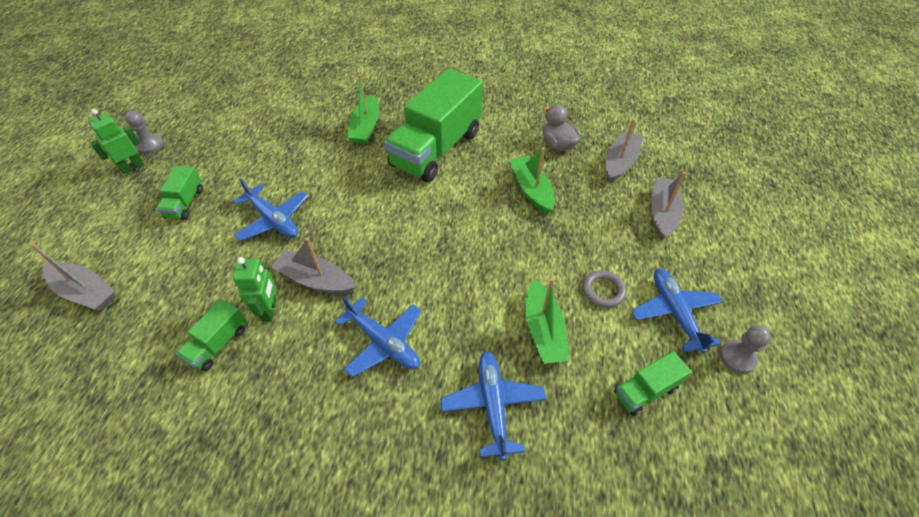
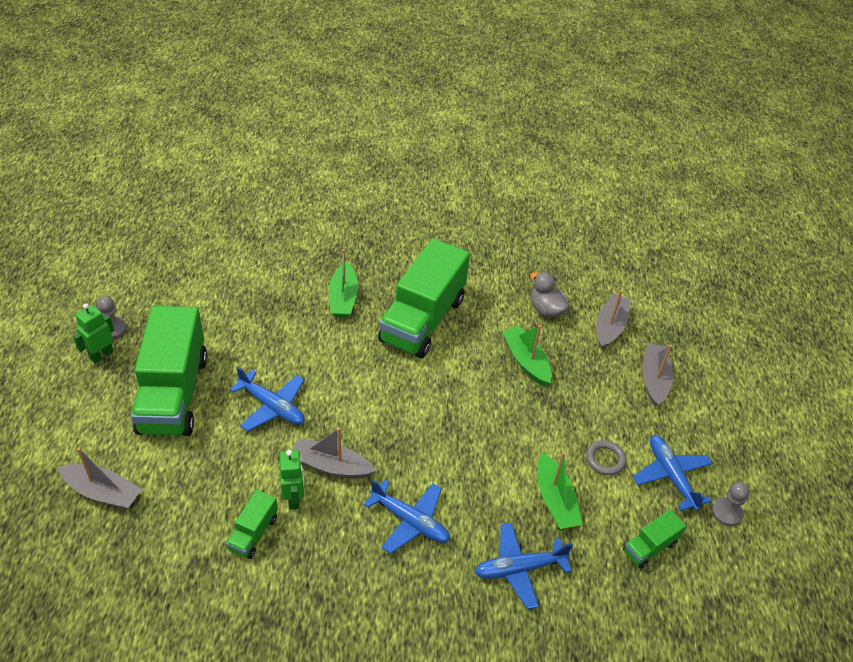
camera: 10 degrees left, 5 degrees down
green truck [156,166,203,220] -> green truck [131,306,208,436], size x2.27
blue plane [441,351,546,460] -> blue plane turned 90 degrees counterclockwise [475,523,573,609]

